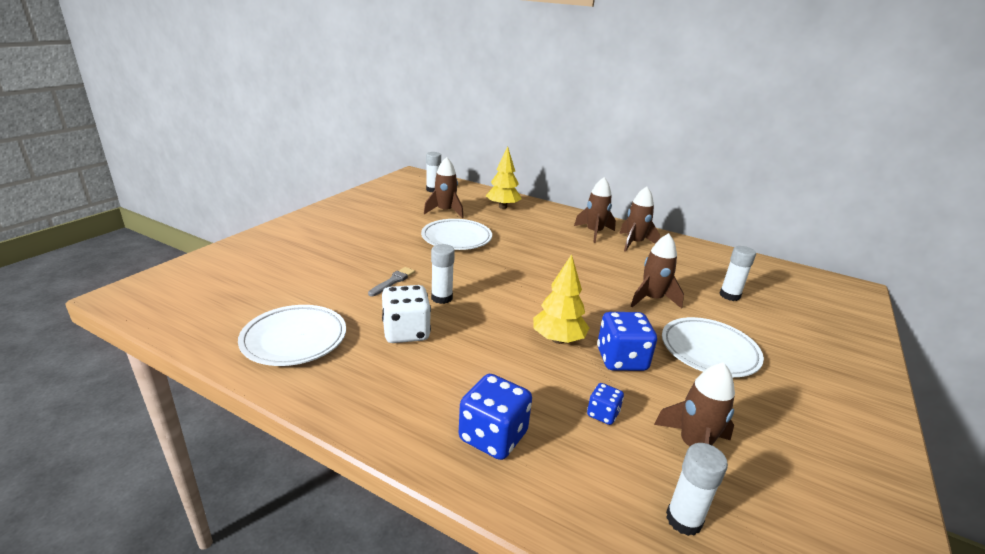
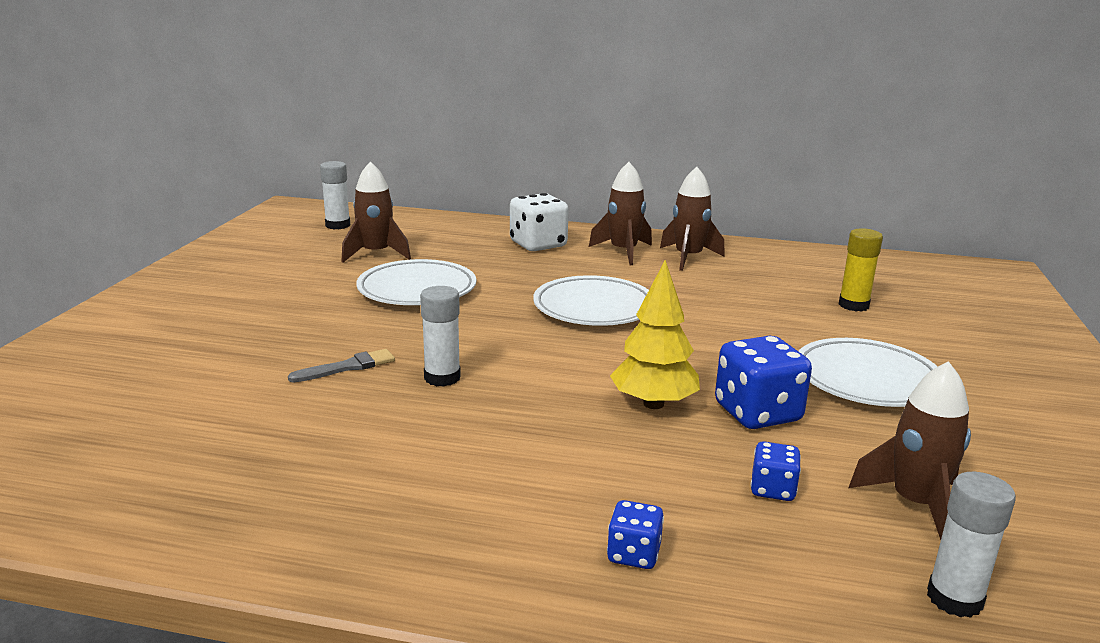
camera: 15 degrees left, 5 degrees down
white plate [238,305,346,366] -> white plate moved to [533,275,649,326]
grey brush [368,267,415,296] -> grey brush turned 45 degrees clockwise [288,349,395,383]
white dice [382,285,431,343] -> white dice moved to [510,193,569,251]
blue dice [459,374,532,460] -> blue dice [607,500,664,569], size x0.54
yellow tree [486,147,522,209] -> none
brown rocket [631,233,684,309] -> none
white glue stick [720,246,756,301] -> yellow glue stick [839,228,883,311]

